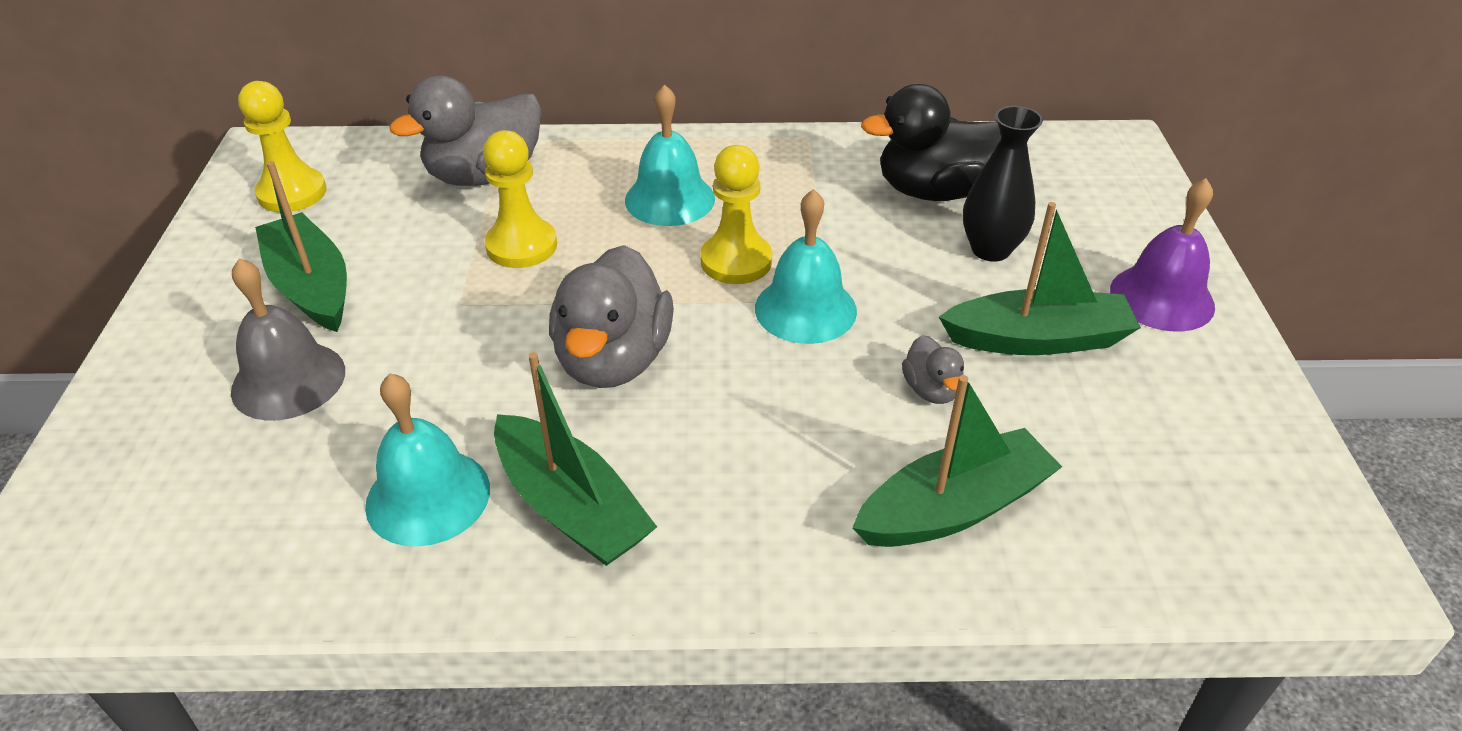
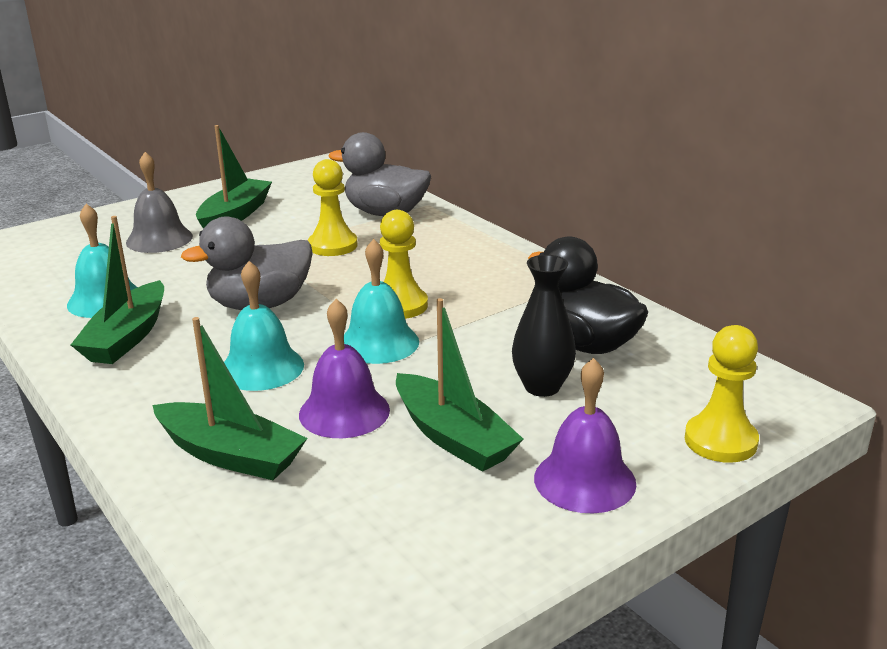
camera: 55 degrees right, 15 degrees down
yellow pawn [238,81,327,213] -> yellow pawn moved to [685,325,759,463]
turquoise bell [625,84,715,226] -> turquoise bell moved to [224,261,304,391]
grey duck [902,335,964,404] -> purple bell [299,299,390,438]

